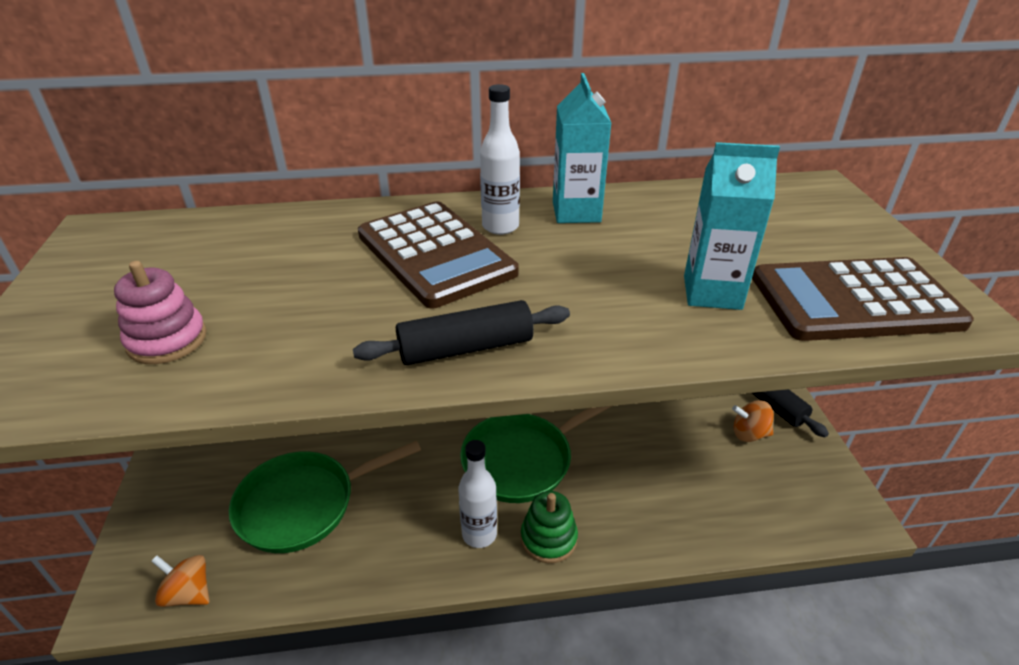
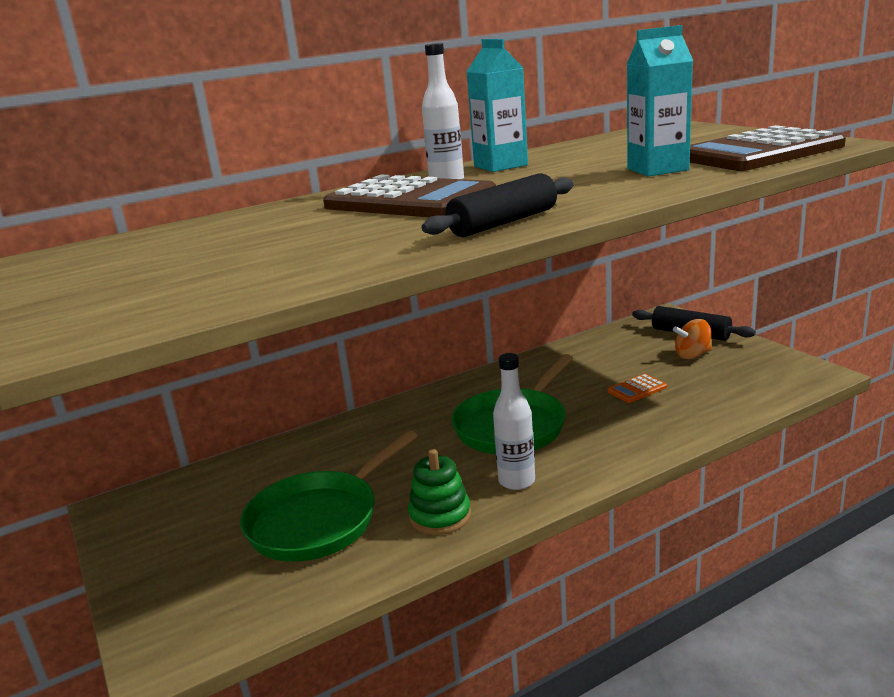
camera: 20 degrees left, 15 degrees down
pink stacking toy [114,261,207,364] -> none
orange spinning top [151,555,209,607] -> none
green stacking toy [521,491,578,563] -> green stacking toy moved to [408,449,471,535]
none -> orange calculator [608,374,667,403]

